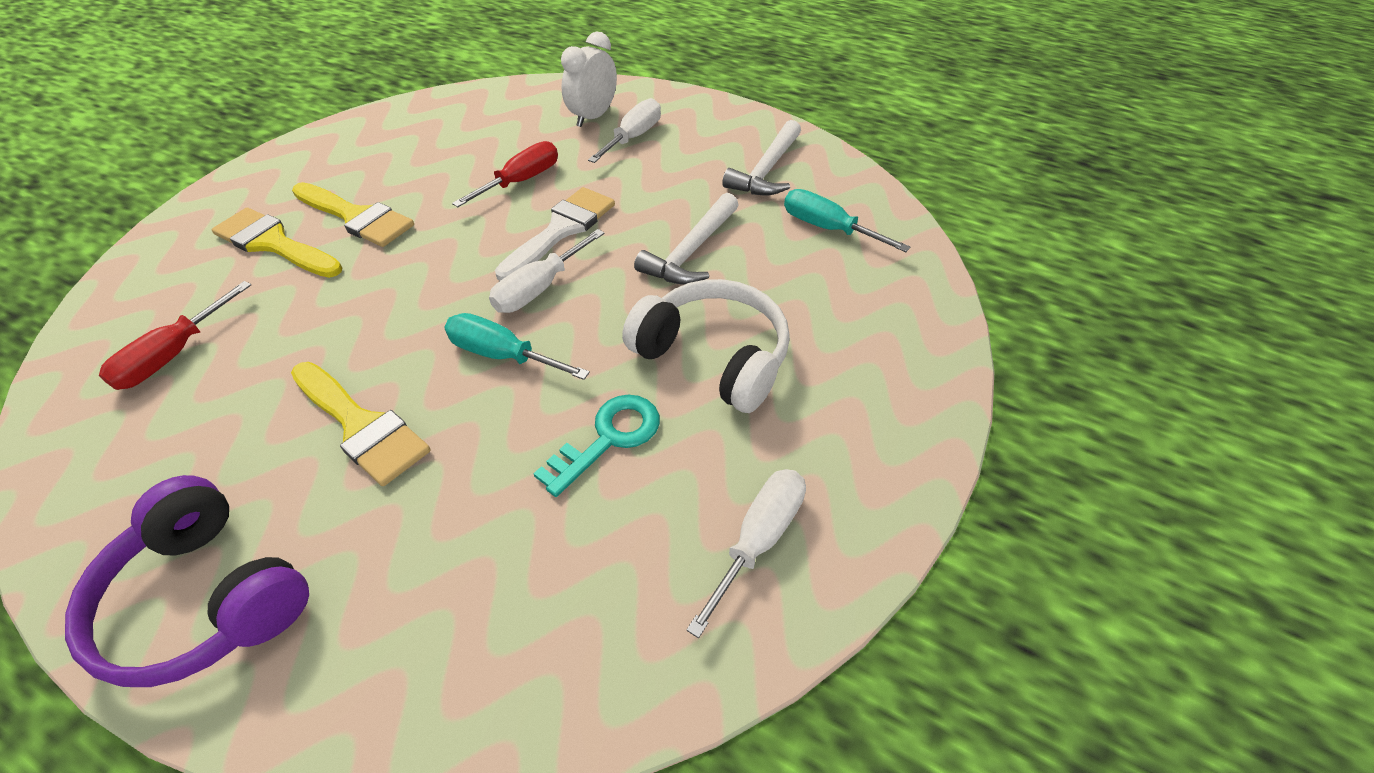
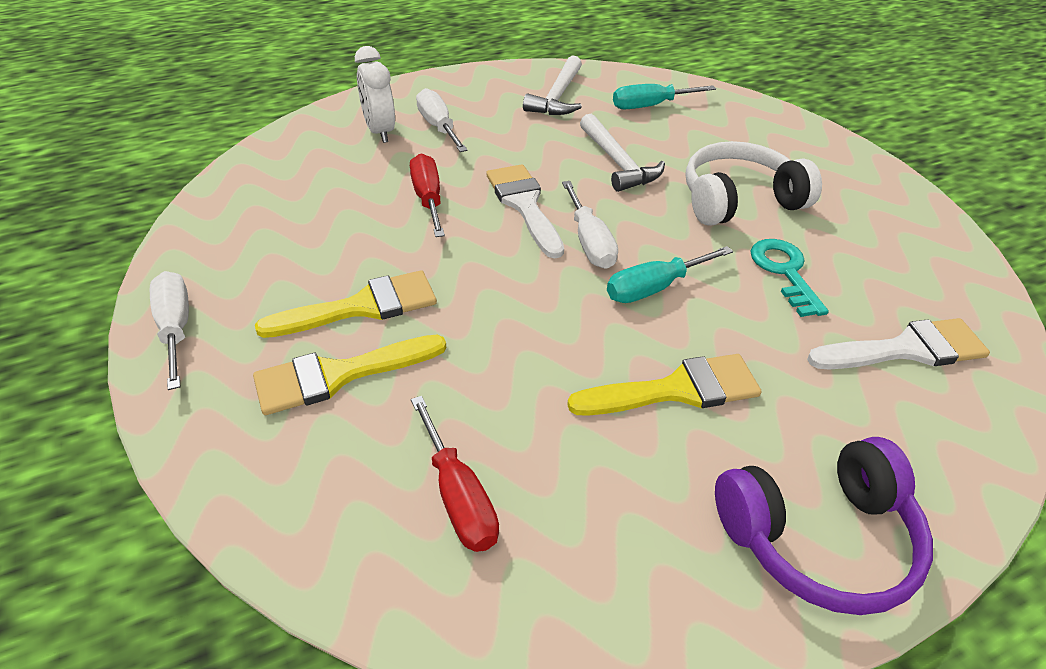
camera: 55 degrees left, 5 degrees down
white screwdriver [686,469,806,638] -> white screwdriver moved to [150,271,189,390]
white hammer [722,120,801,196] -> white hammer turned 45 degrees clockwise [523,56,582,115]
none -> white brush [807,318,990,369]

